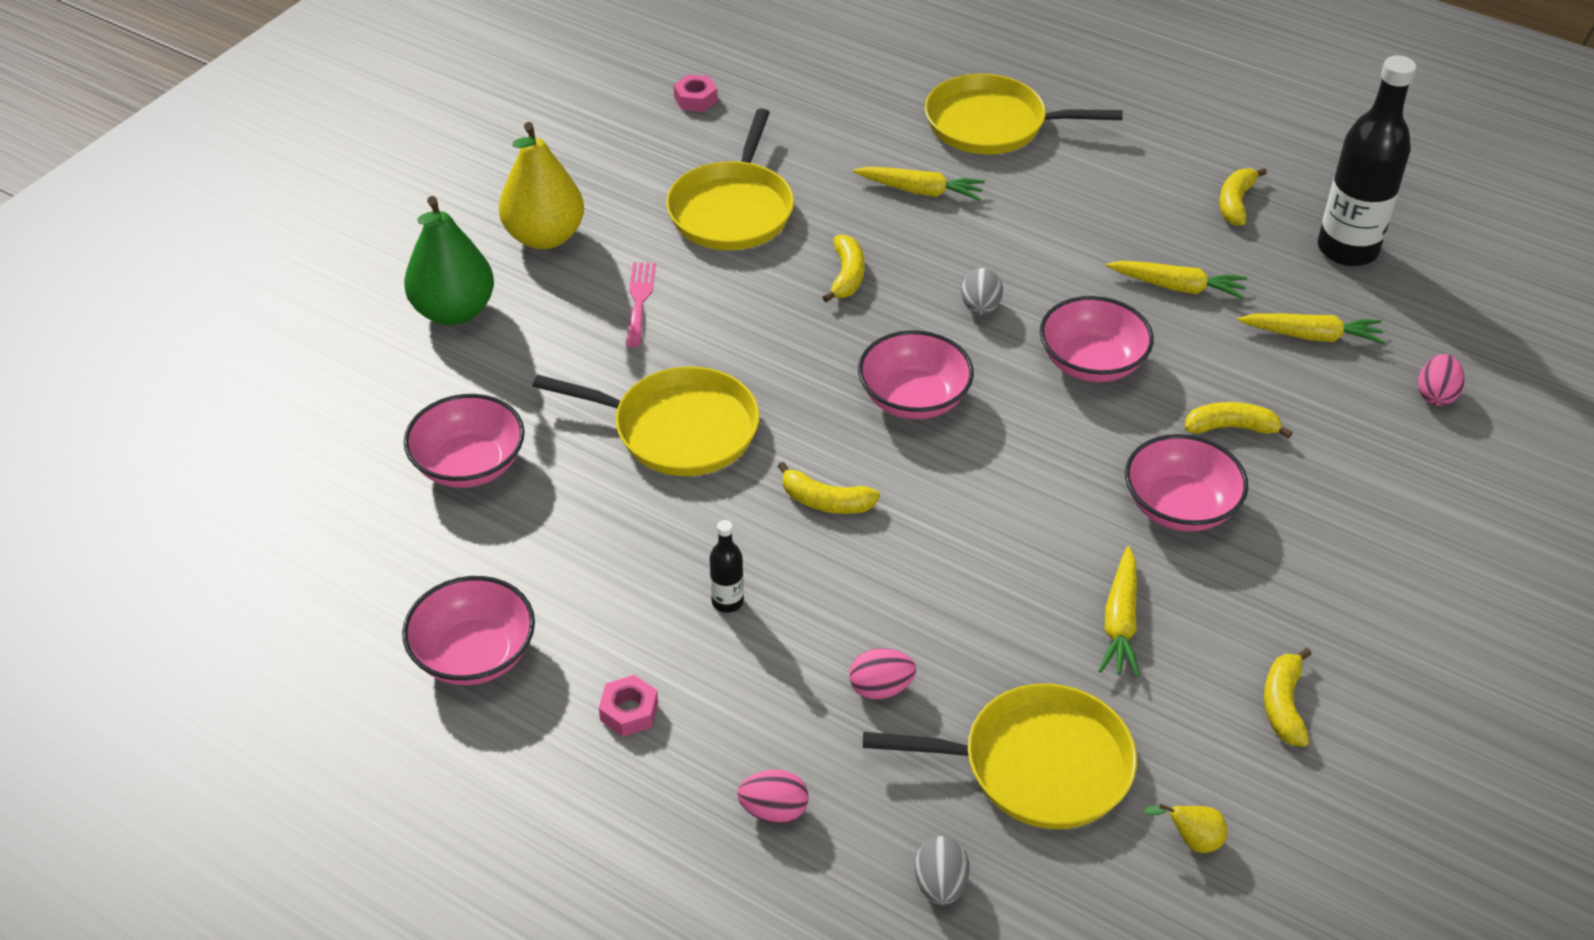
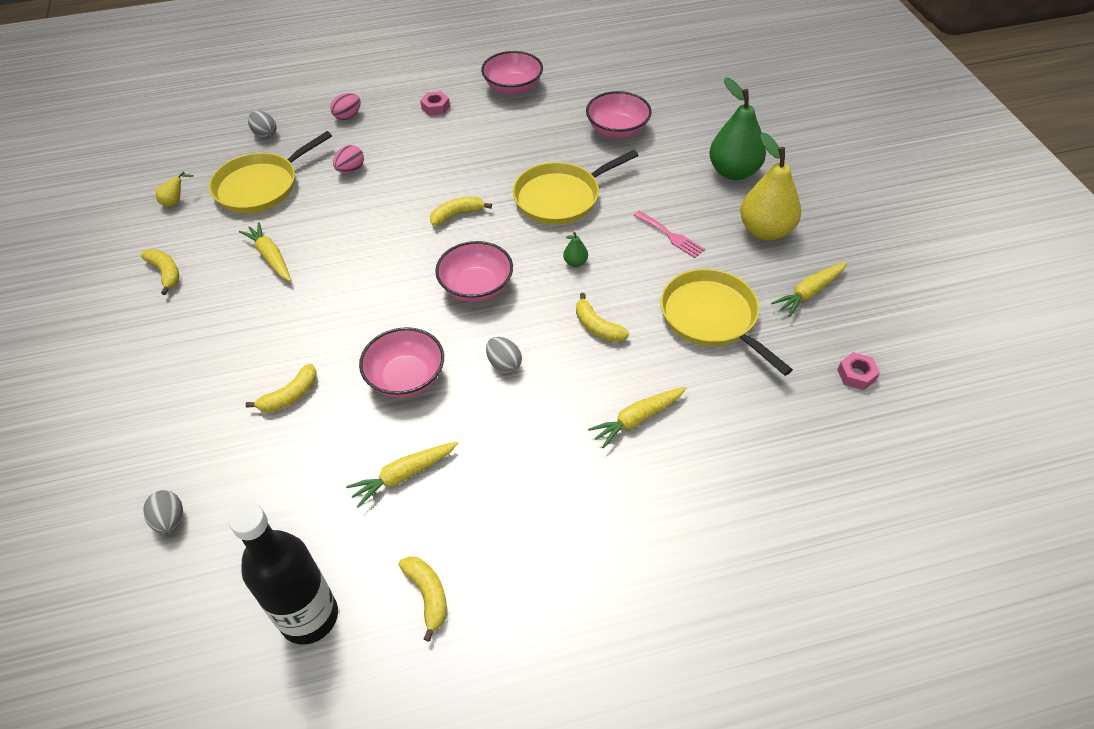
camera: 135 degrees right, 5 degrees up
black bottle [709,520,744,613] -> none
yellow pan [925,74,1123,154] -> none
pink bowl [1125,434,1248,532] -> none
yellow carrot [1237,313,1385,344] -> yellow carrot moved to [771,262,847,317]
pink egg [1418,354,1465,406] -> grey egg [143,490,183,534]
none -> green pear [563,232,588,267]

